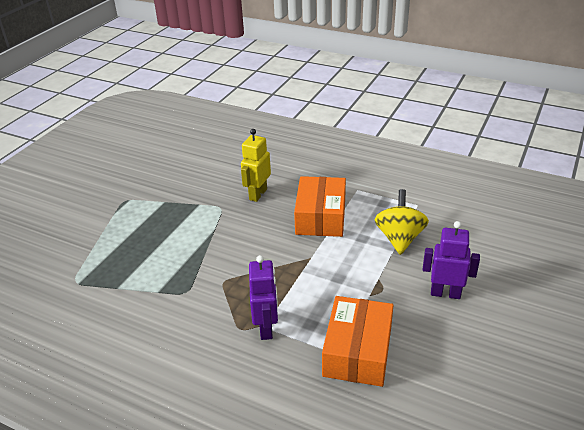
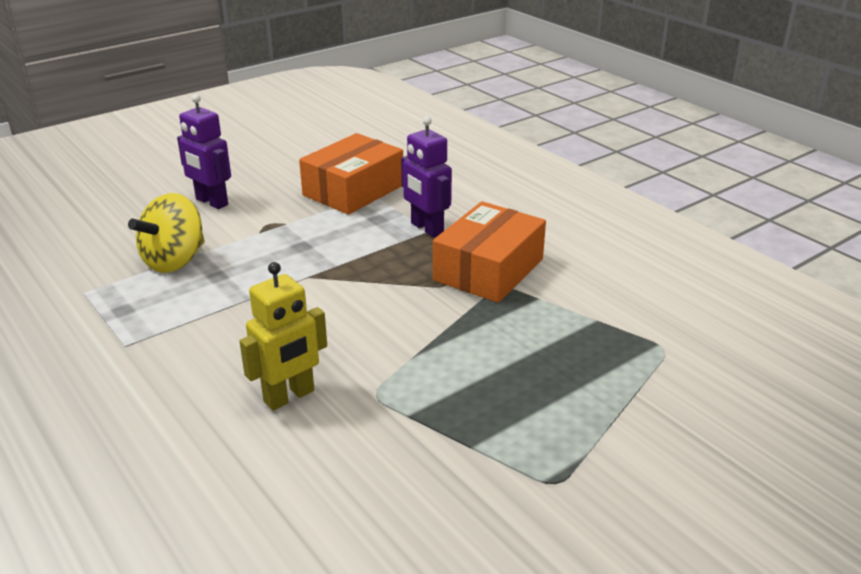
camera: 155 degrees left, 5 degrees down
purple robot [249,255,278,340] -> purple robot turned 60 degrees counterclockwise [401,116,452,237]
orange box [294,176,346,237] -> orange box moved to [433,201,546,303]

